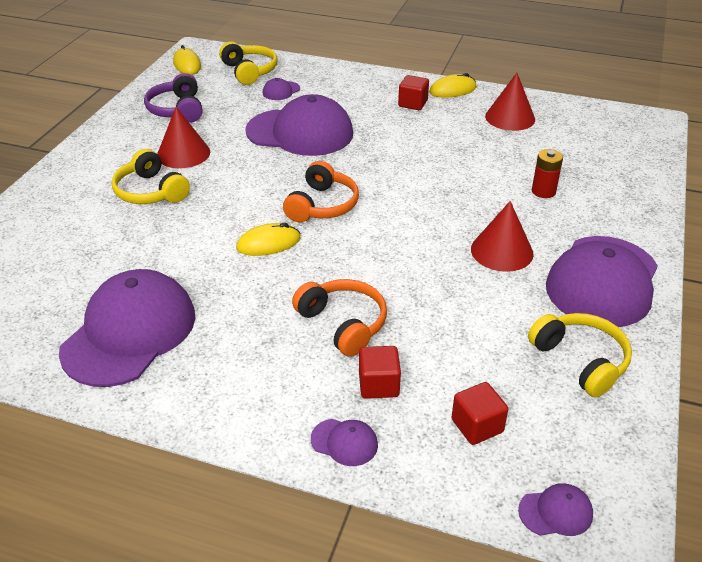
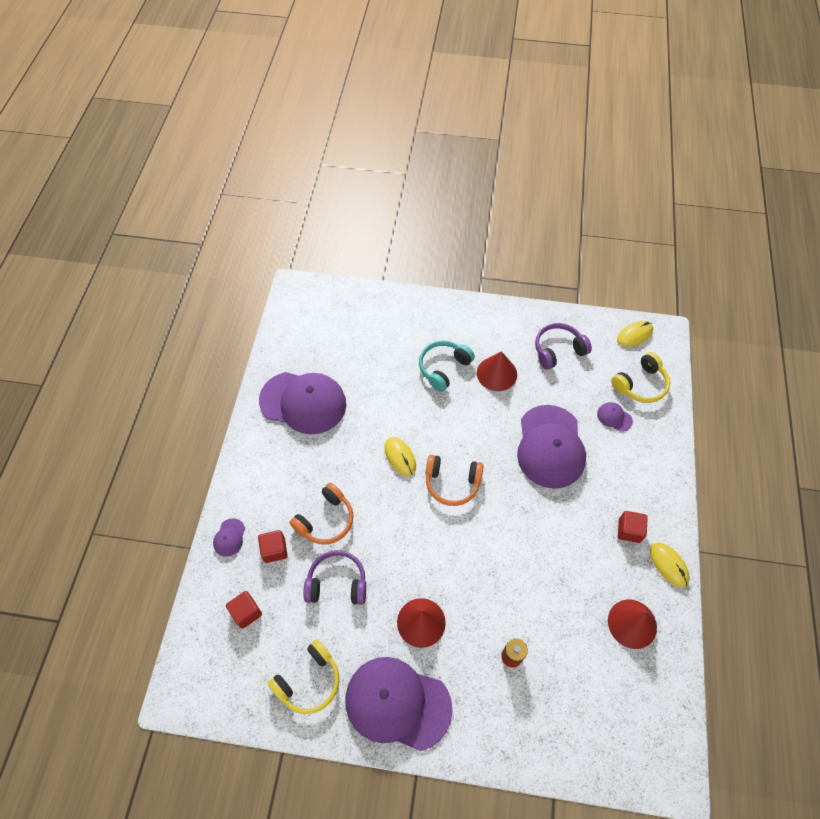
camera: 80 degrees right, 20 degrees up
yellow headphones [111,149,190,204] -> turquoise headphones [419,341,475,392]
purple cap [518,483,593,536] -> none
none -> purple headphones [303,550,366,605]

